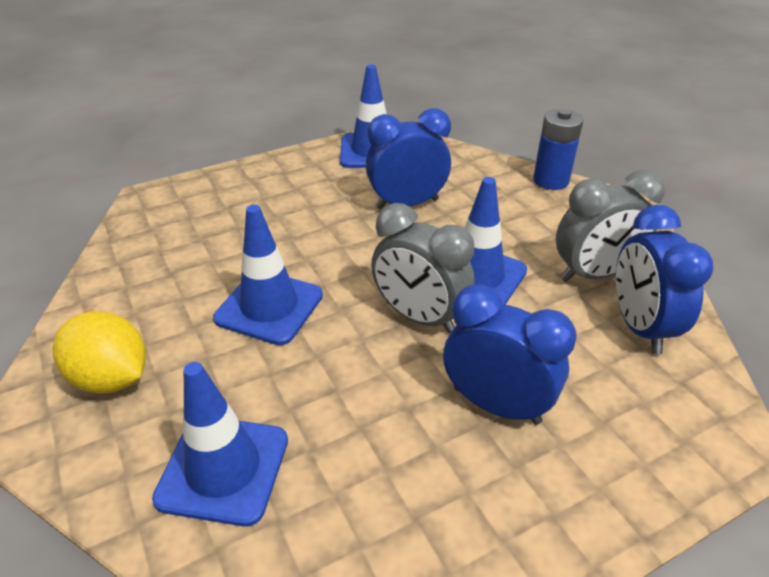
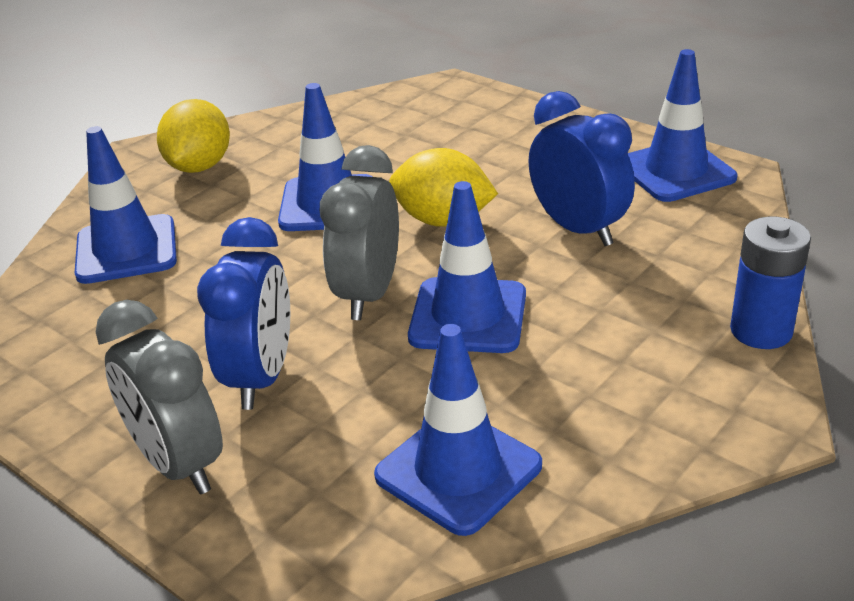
camera: 70 degrees right, 5 degrees down
grey clock [556,170,665,282] -> grey clock moved to [96,300,223,495]
blue clock [616,204,713,355] -> blue traffic cone [374,324,542,536]
none -> yellow lemon [389,148,498,227]

